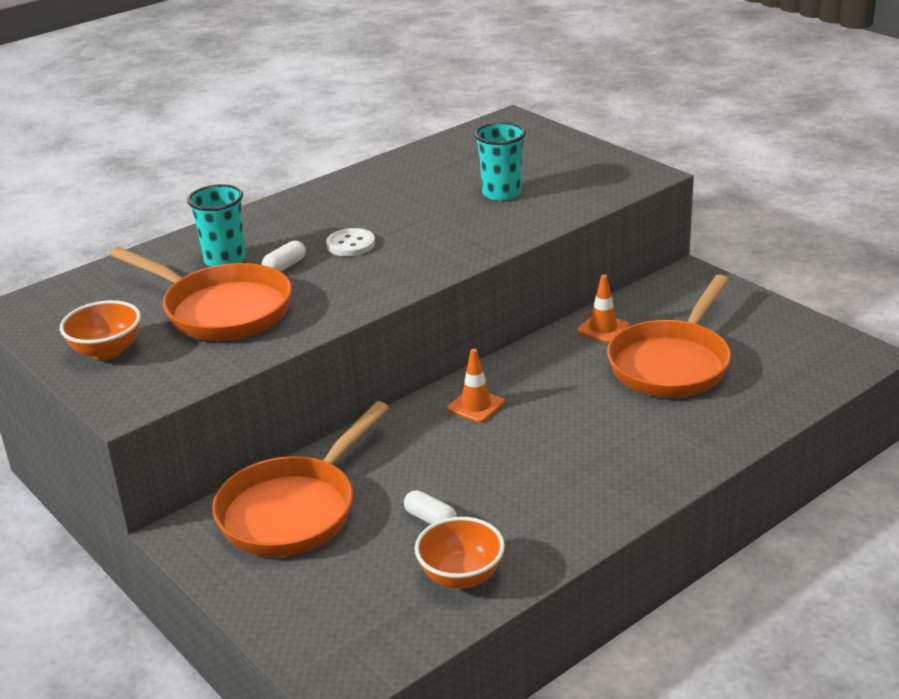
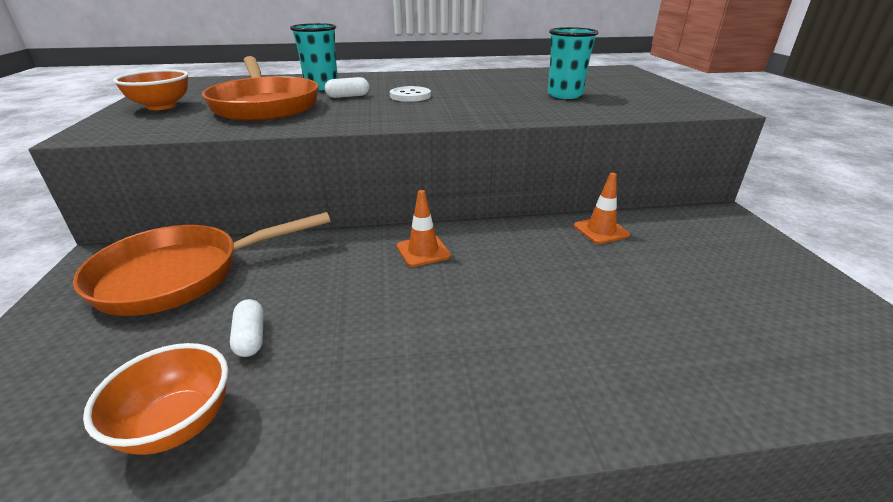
camera: 30 degrees right, 0 degrees up
orange pan [607,274,731,398] -> none

